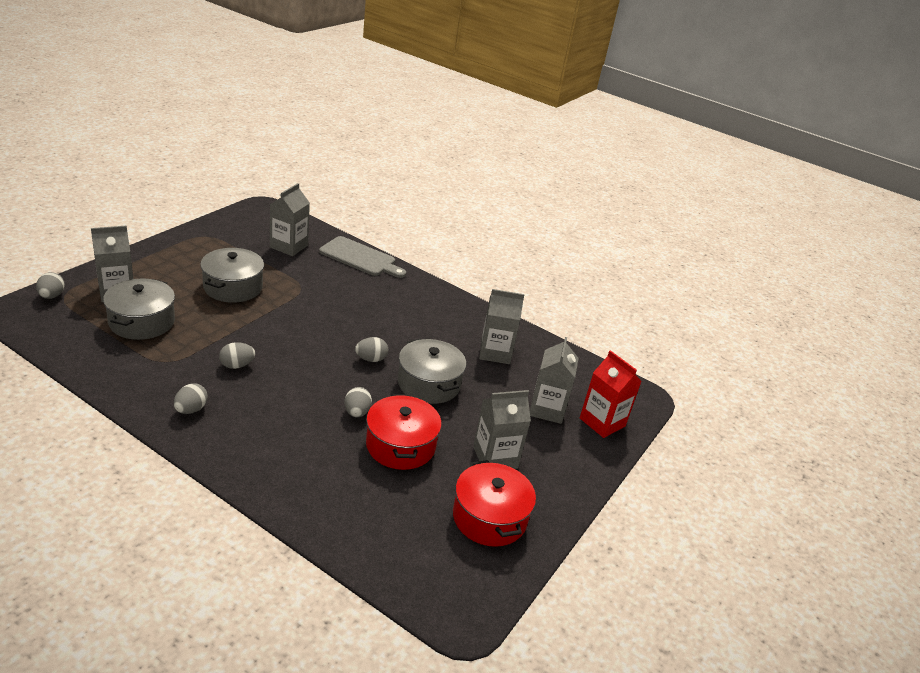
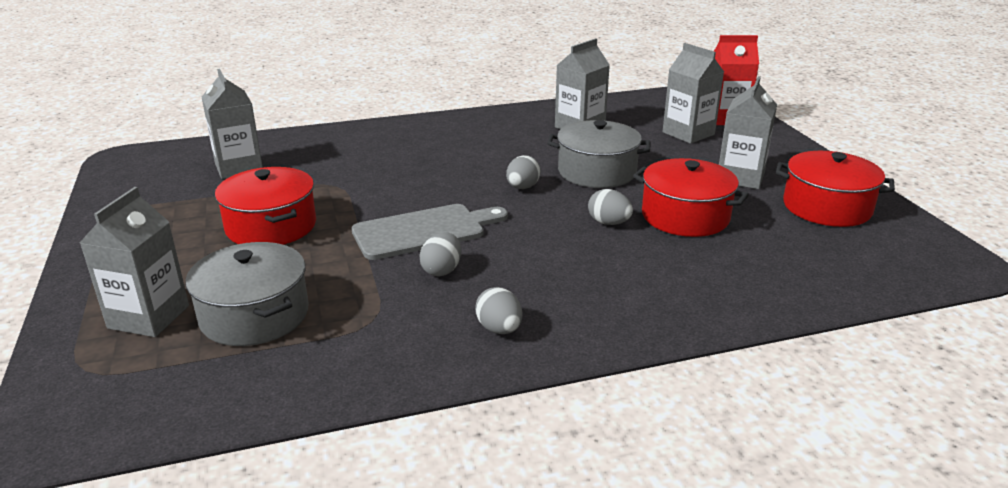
camera: 45 degrees left, 5 degrees down
grey egg [36,272,65,299] -> none
grey pot [200,248,264,303] -> red pot [215,167,316,245]
grey cutting board [319,236,406,278] -> grey cutting board moved to [351,204,508,260]

